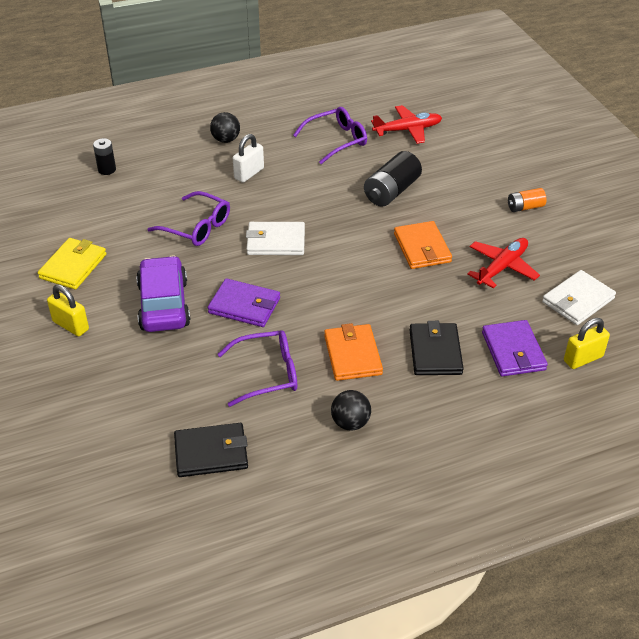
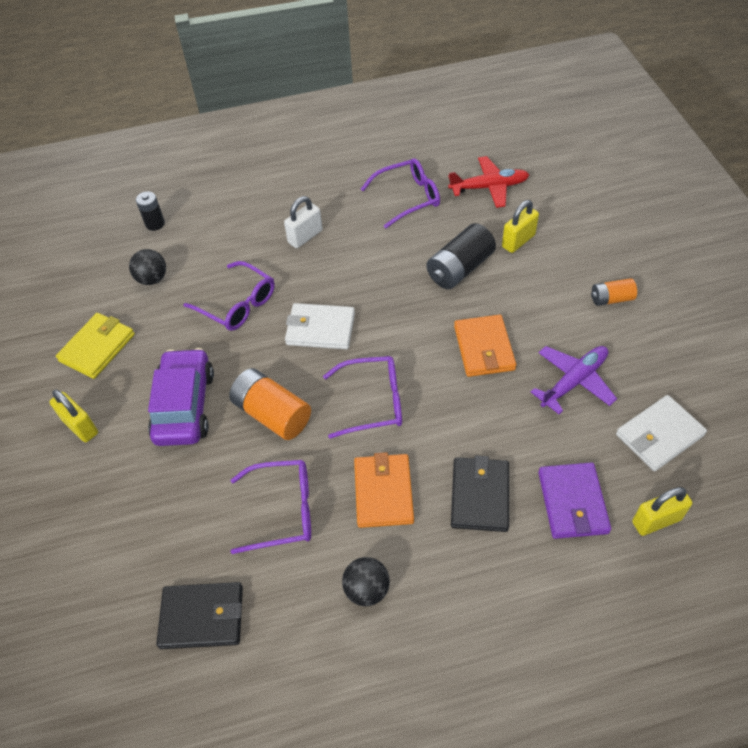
camera: 10 degrees right, 10 degrees up
purple wallet [208,278,280,327] -> orange battery [229,368,311,440]
black ball [210,112,240,143] -> black ball moved to [129,249,166,285]
red plane [467,238,540,288] -> purple plane [531,346,617,414]
none -> purple glasses [323,356,402,439]
none -> yellow padlock [502,200,539,253]

